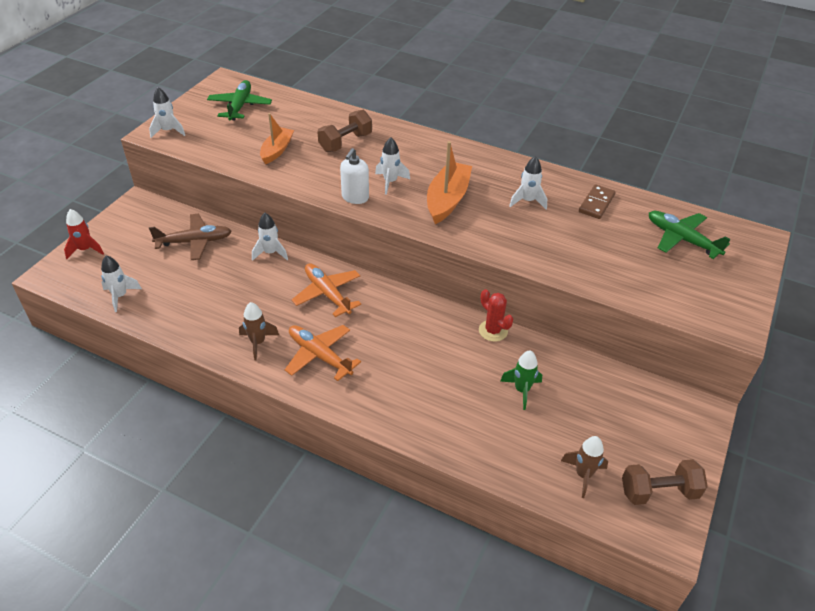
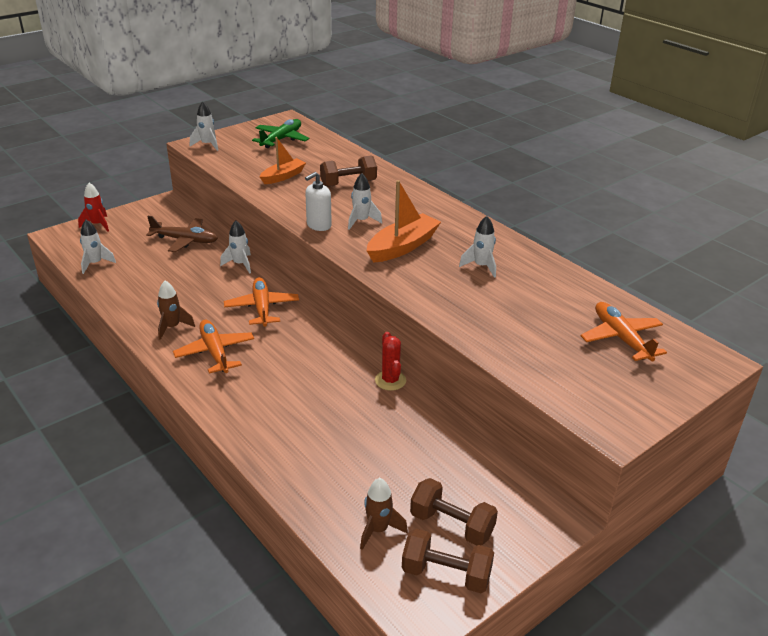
camera: 25 degrees right, 10 degrees down
green rocket [500,350,542,410] -> none
brown domino [579,184,616,219] -> none
green plane [649,211,731,259] -> orange plane [581,302,667,361]
none -> brown dumbbell [410,478,498,546]

